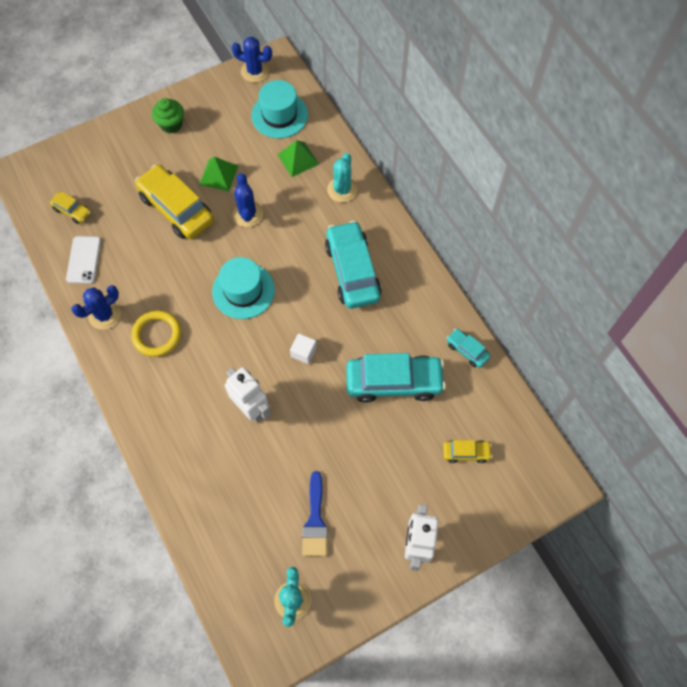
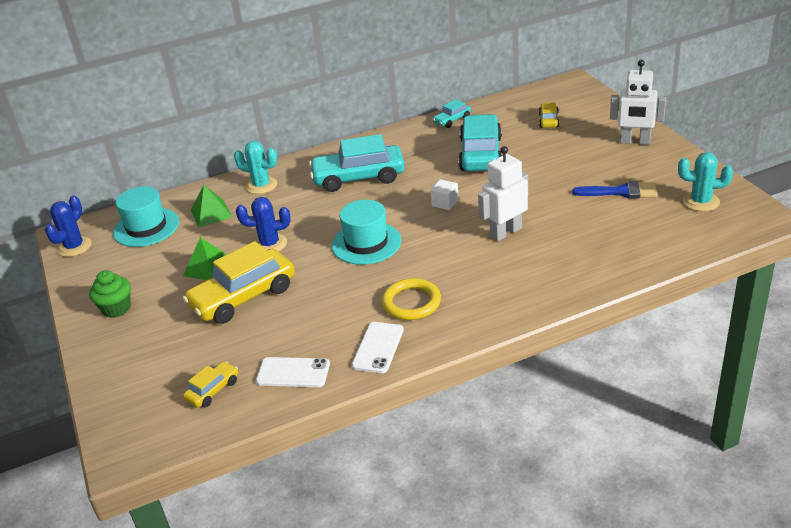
camera: 80 degrees left, 30 degrees down
blue cactus [71,285,121,330] -> white phone [352,322,404,373]

